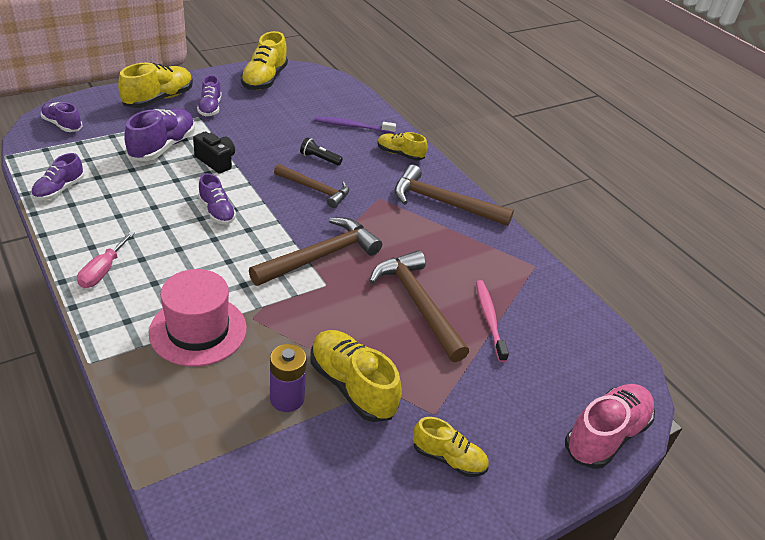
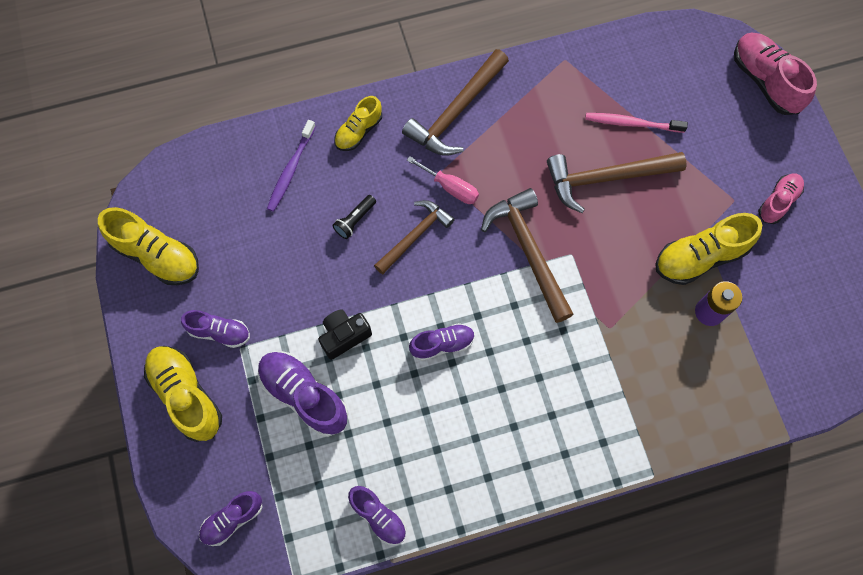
camera: 70 degrees left, 30 degrees up
pink screwdriver [77,231,135,288] -> pink screwdriver moved to [407,156,479,204]
pink hat [149,269,247,366] -> none
yellow shoe [413,417,489,477] -> pink shoe [758,174,804,224]

